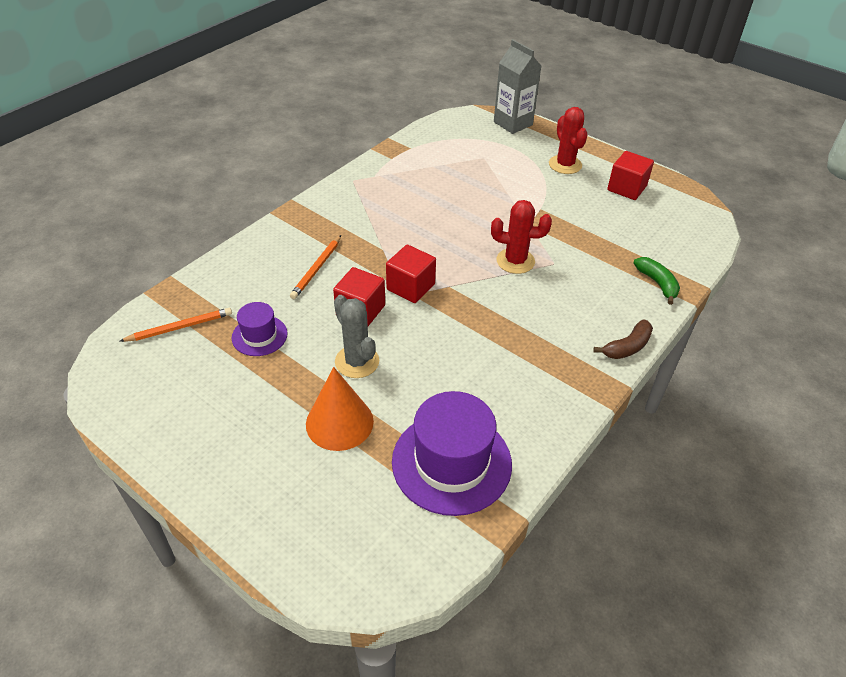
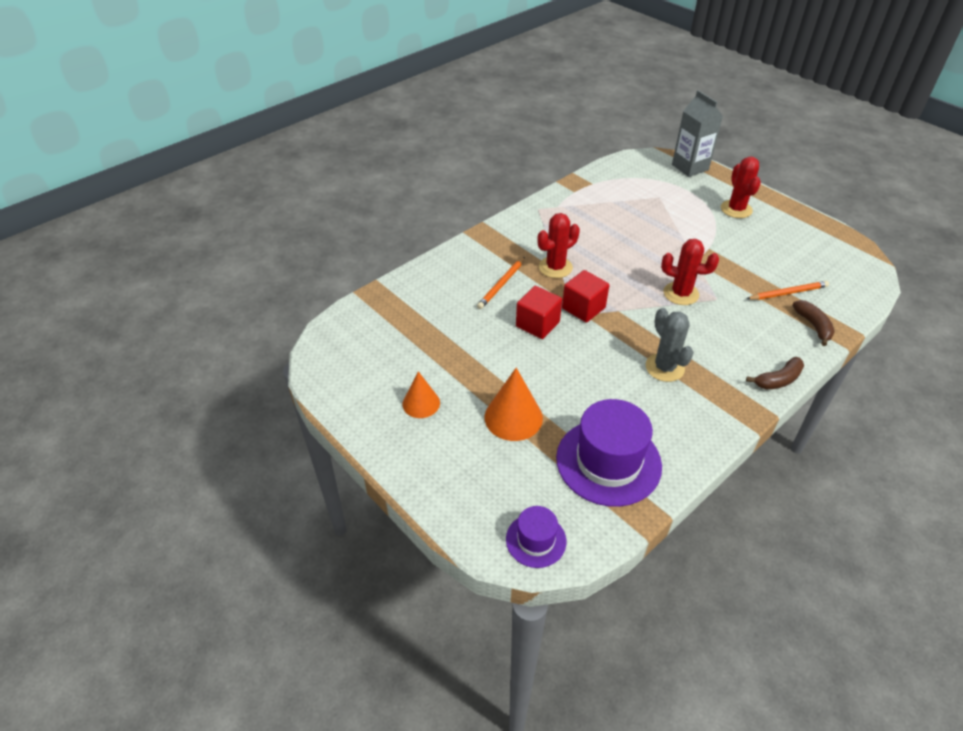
camera: 10 degrees right, 0 degrees up
orange pencil [119,308,232,342] -> orange pencil moved to [746,281,829,300]
purple hat [232,302,288,356] -> purple hat moved to [506,506,566,568]
grey cactus [334,295,379,378] -> grey cactus moved to [646,308,694,382]
red cube [607,151,654,200] -> none
green banana [633,257,680,305] -> brown banana [792,300,835,346]
none -> orange cone [403,371,440,418]
none -> red cactus [537,213,580,278]

